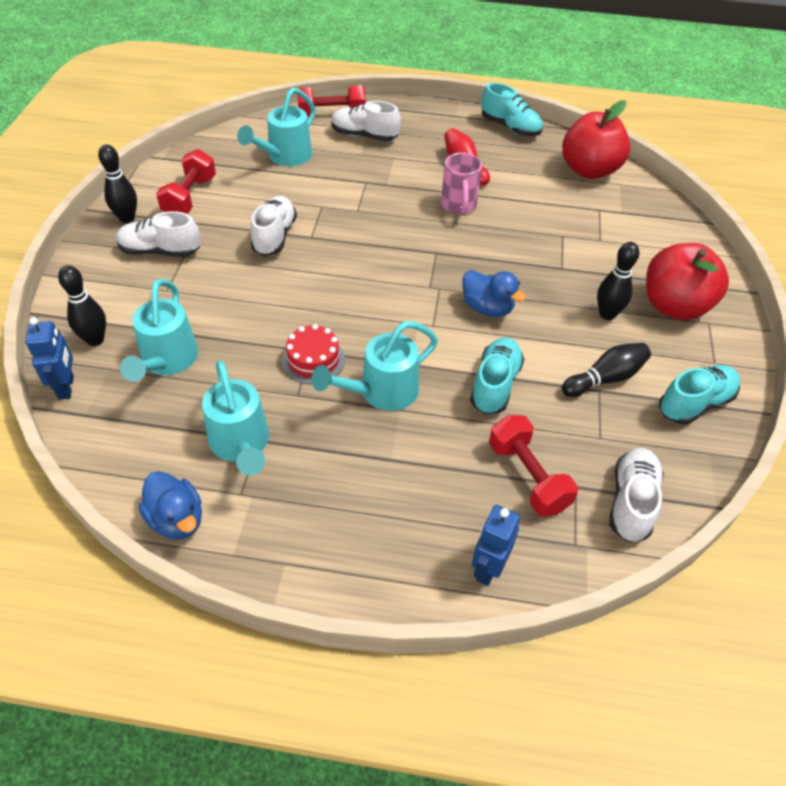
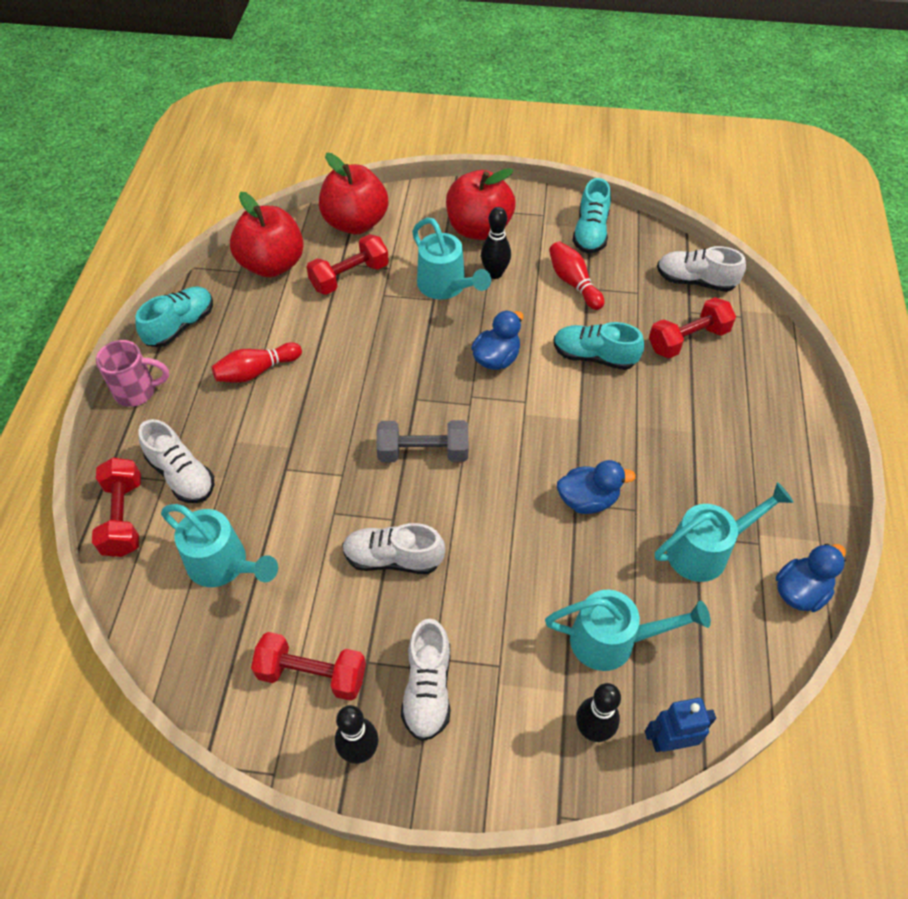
camera: 90 degrees left, 5 degrees up
red cake [282,324,345,384] -> blue duck [557,460,636,514]
turquoise watering can [311,321,438,411] -> turquoise watering can moved to [412,217,491,300]
white shoe [331,101,401,141] -> white shoe turned 60 degrees counterclockwise [138,419,214,503]
pink mug [441,153,482,214] -> pink mug moved to [96,340,169,407]
blue robot [472,505,520,586] -> none
black bowling pin [562,343,651,397] -> red bowling pin [549,241,605,310]
turquoise shoe [659,365,740,425] -> turquoise shoe turned 135 degrees counterclockwise [572,178,611,254]
none -> red dumbbell [306,234,389,295]
none -> red apple [319,153,388,234]
none -> grey dumbbell [376,420,468,462]

